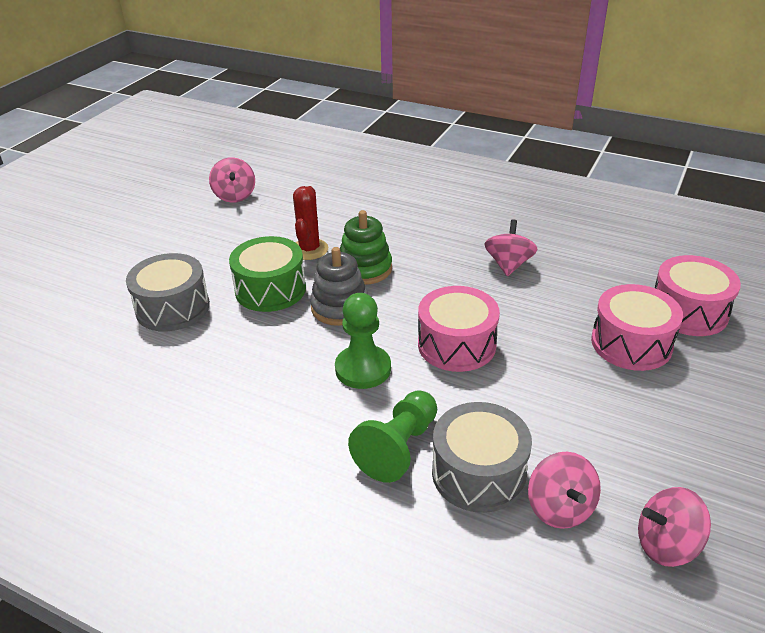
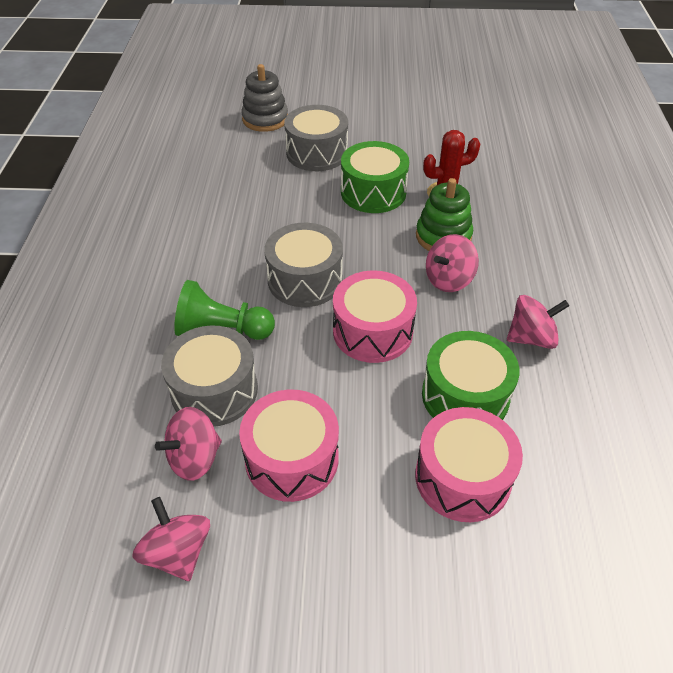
camera: 65 degrees right, 10 degrees up
pink spinning top [209,157,255,203] -> pink spinning top moved to [426,234,479,292]
grey stacking toy [310,247,368,326] -> grey stacking toy moved to [241,64,288,132]
green pawn [335,293,391,389] -> grey drum [264,223,343,307]
pink drum [655,255,741,336] -> pink drum moved to [239,390,339,502]
none -> green drum [422,331,520,420]

